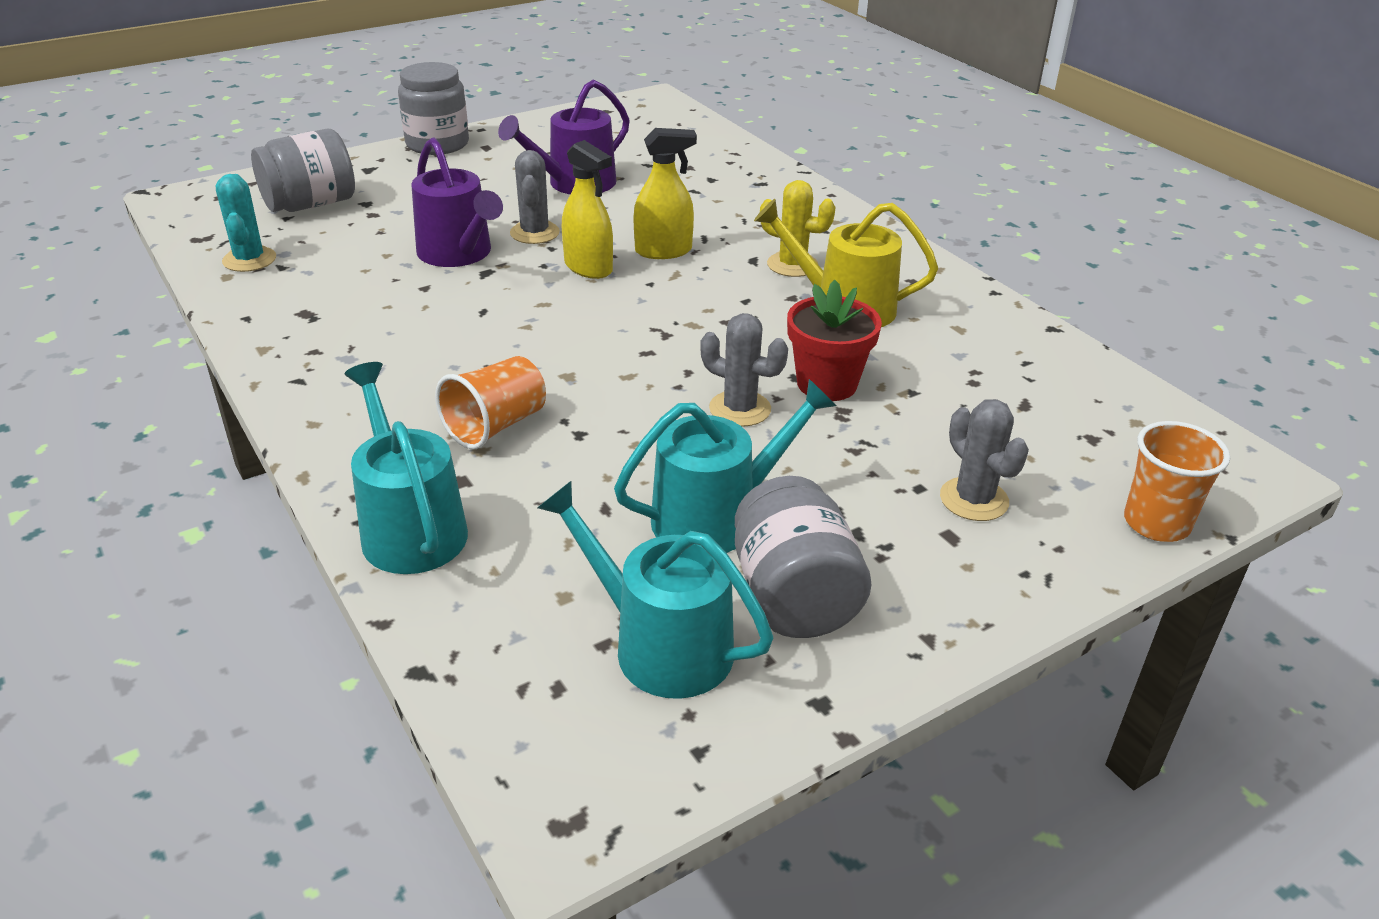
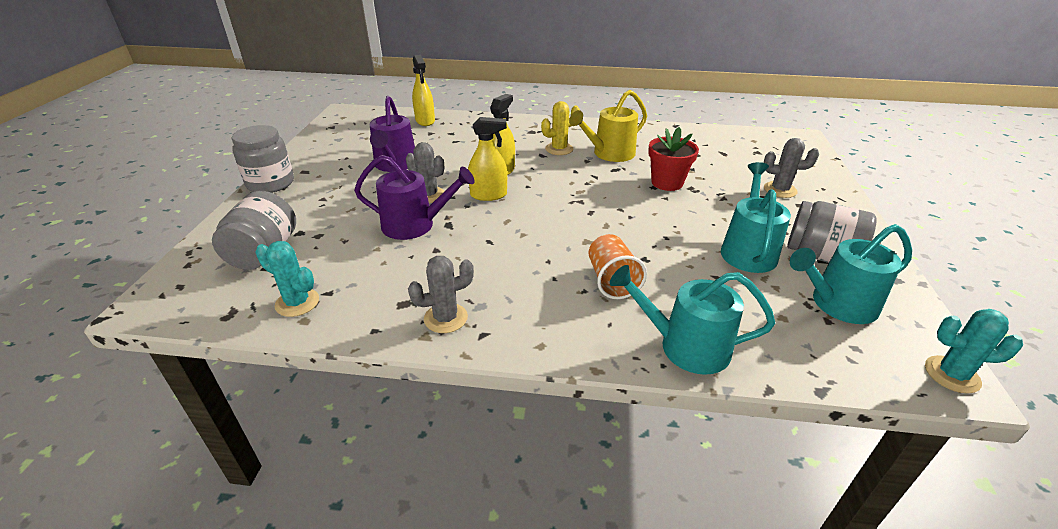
camera: 50 degrees left, 0 degrees up
grey cactus [700,313,788,427] -> grey cactus moved to [408,256,474,333]
orange cup [1124,421,1230,542] -> none
none -> yellow spray bottle [412,54,435,126]
none -> turquoise cactus [925,309,1023,394]

